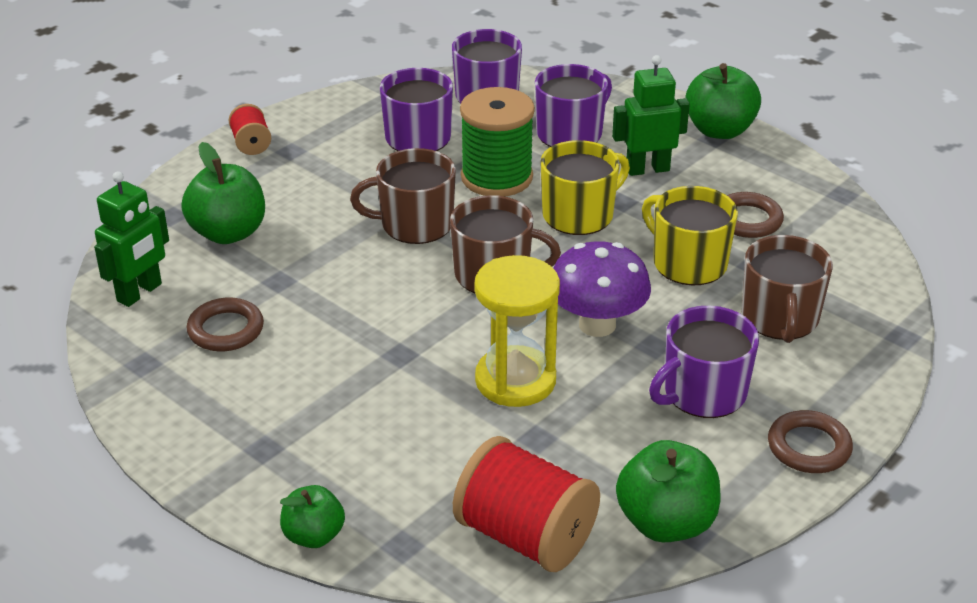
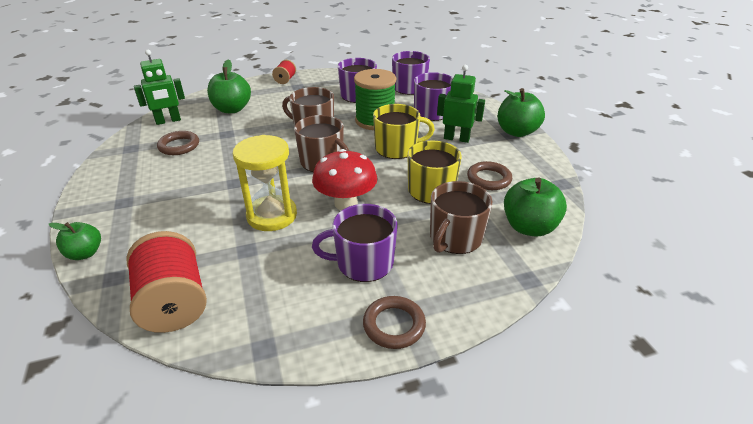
camera: 30 degrees right, 0 degrees up
purple mushroom [553,241,651,337] -> red mushroom [312,149,378,210]
green apple [616,440,720,542] -> green apple moved to [504,177,567,237]

